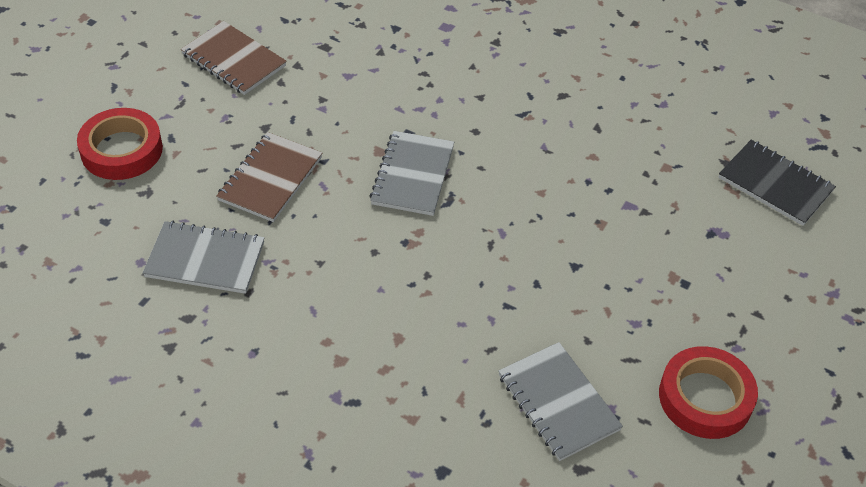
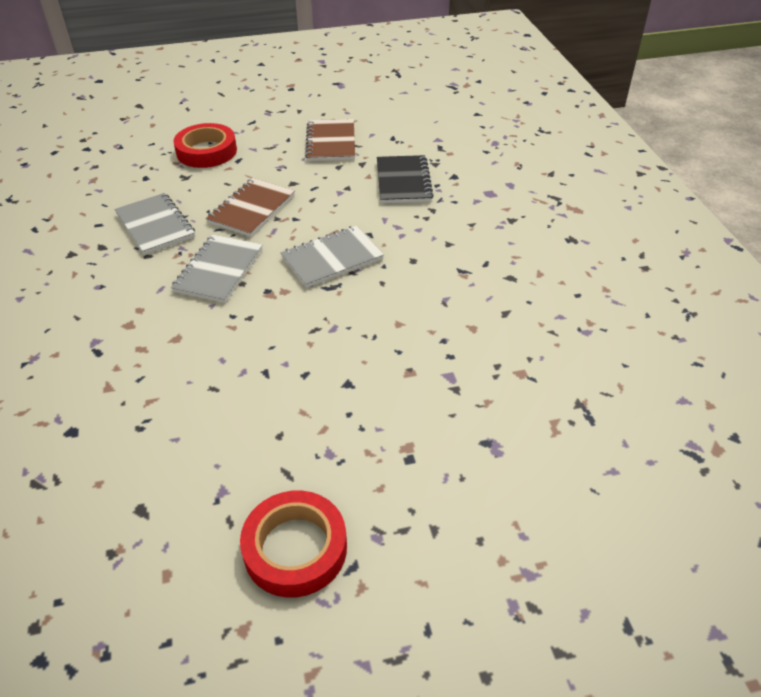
camera: 50 degrees right, 5 degrees down
brown notebook [216,132,322,222] -> brown notebook turned 45 degrees counterclockwise [206,178,295,237]
grey notebook [498,342,623,461] -> grey notebook moved to [171,235,263,303]
black notebook [718,140,836,226] -> black notebook moved to [377,155,434,203]

